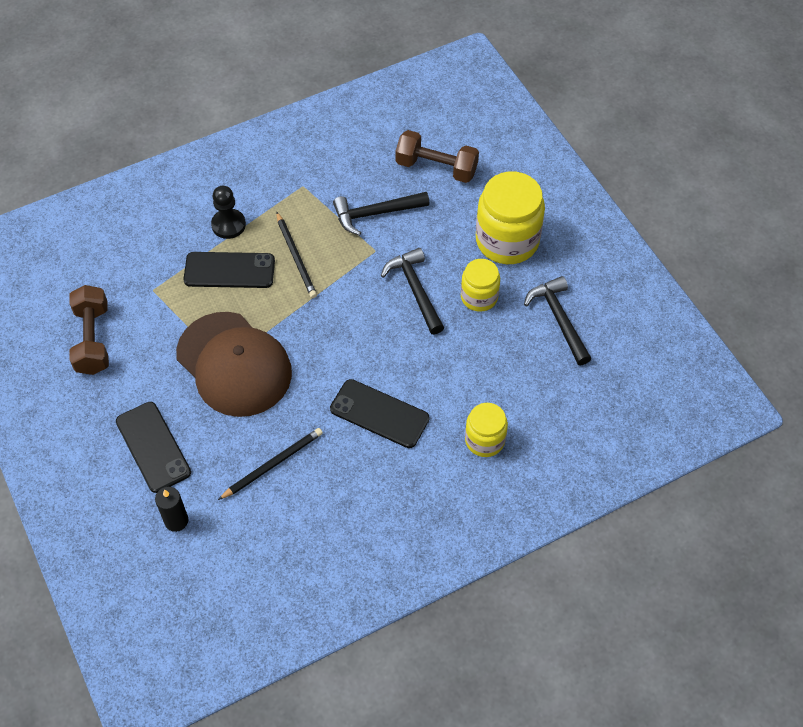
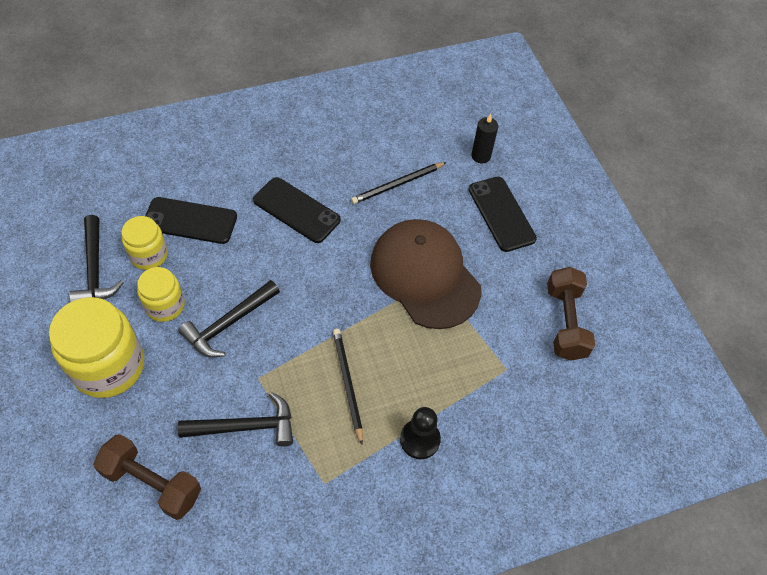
camera: 175 degrees left, 0 degrees up
black phone [184,252,275,288] -> black phone moved to [145,197,237,244]
black hammer [381,248,444,335] -> black hammer turned 60 degrees clockwise [178,280,280,357]
yellow jar [465,403,508,457] -> yellow jar moved to [122,216,168,270]

